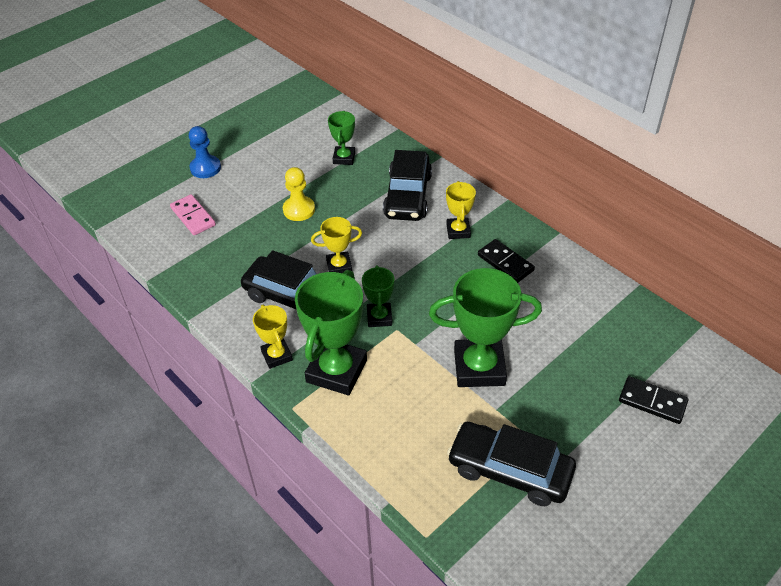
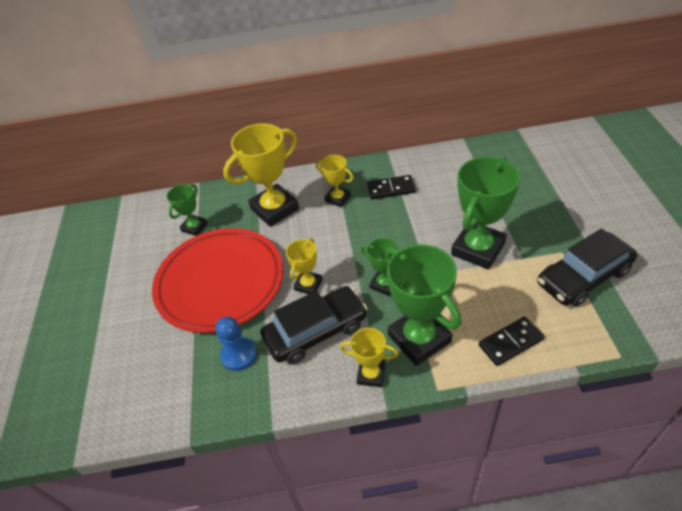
camera: 50 degrees left, 0 degrees up
pink domino [170,194,216,235] -> none
blue pawn [189,126,221,178] -> blue pawn moved to [216,317,257,371]
yellow pawn [283,167,315,221] -> red plate [152,228,283,333]
green trophy [328,111,355,165] -> green trophy turned 75 degrees clockwise [167,184,208,236]
black car [383,150,432,221] -> yellow trophy [223,124,299,227]
black domino [619,376,688,424] -> black domino moved to [479,316,544,366]

